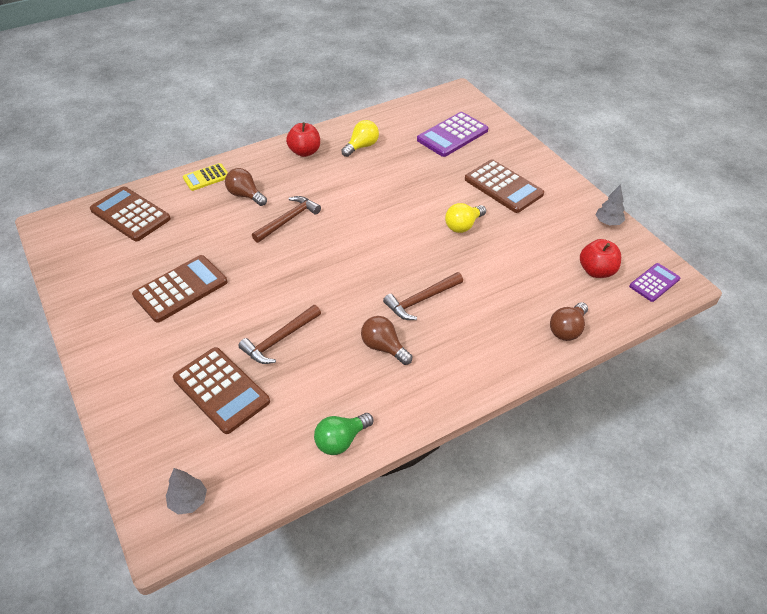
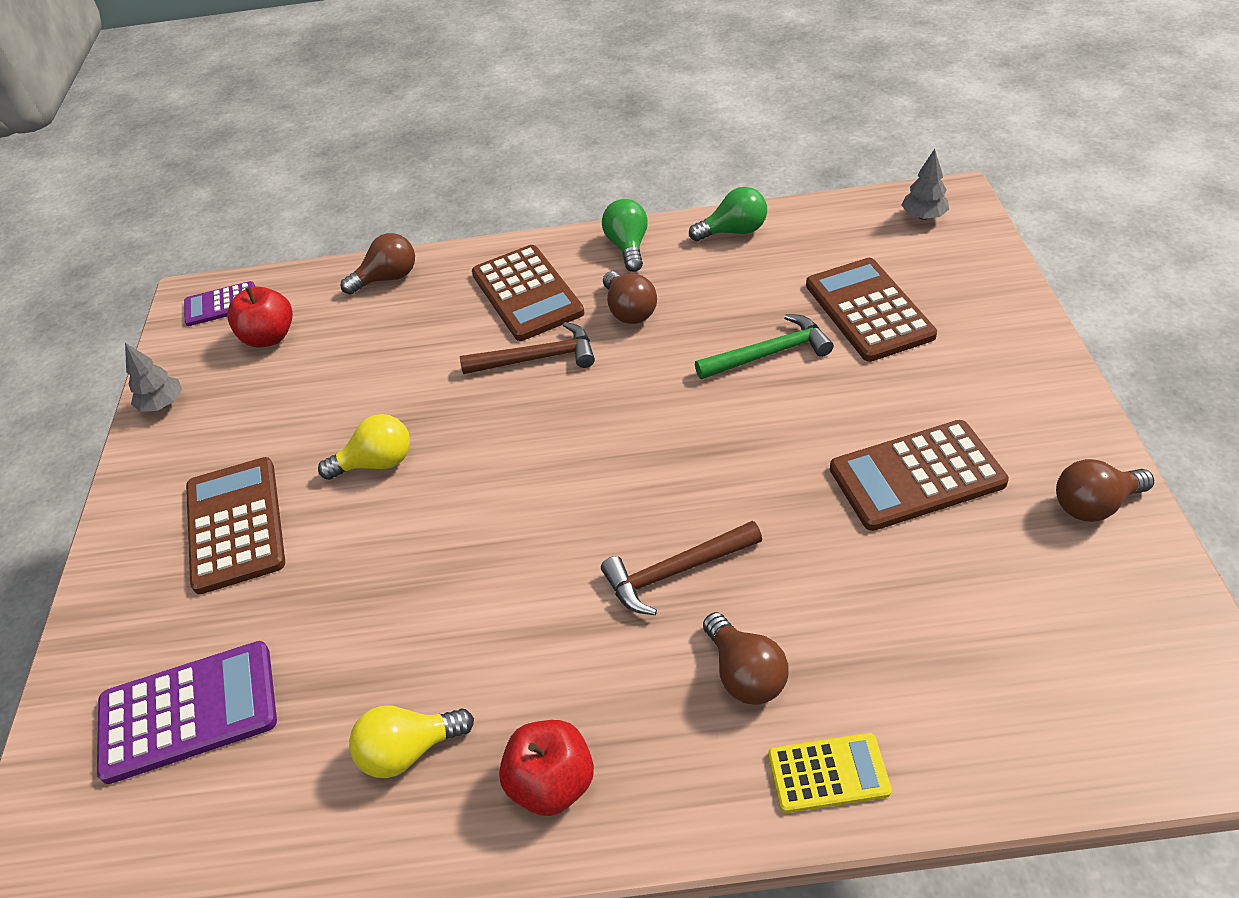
camera: 150 degrees left, 0 degrees up
brown calculator [90,186,171,241] -> brown calculator moved to [472,245,584,341]
brown hammer [238,305,321,364] -> green hammer [695,314,834,379]
none -> green light bulb [602,199,648,272]
none -> brown light bulb [1056,459,1154,522]

